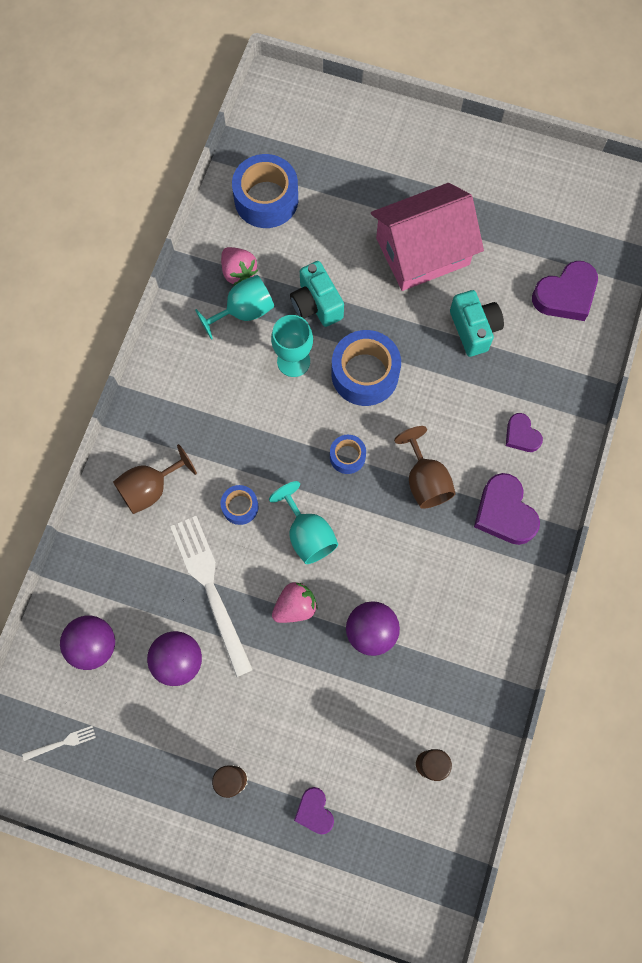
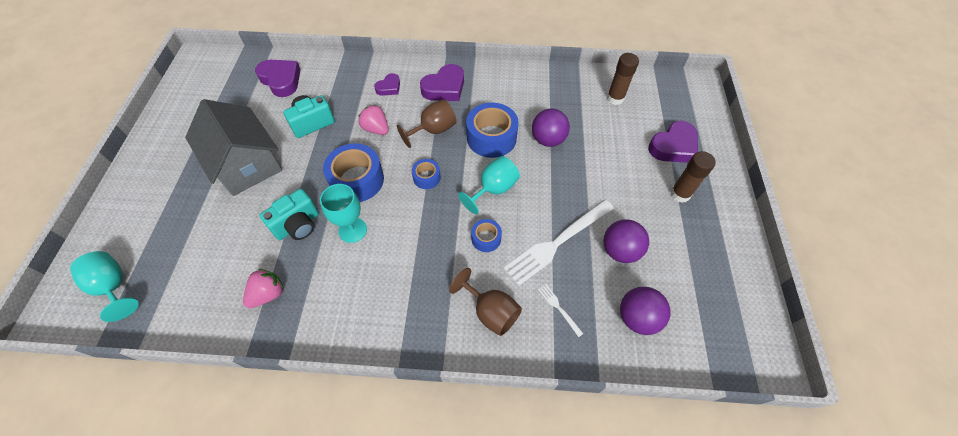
camera: 105 degrees left, 15 degrees down
white fork [22,726,96,761] -> white fork moved to [538,284,584,337]
turquoise goblet [195,275,274,340] -> turquoise goblet moved to [70,251,139,322]
blue tape [232,154,298,228] -> blue tape moved to [466,103,519,158]
pink strawberry [272,582,317,623] -> pink strawberry moved to [358,104,389,135]
purple heart [294,787,334,834] -> purple heart [648,121,698,163], size x1.71
pink house [371,183,484,291] -> grey house [185,99,282,196]

